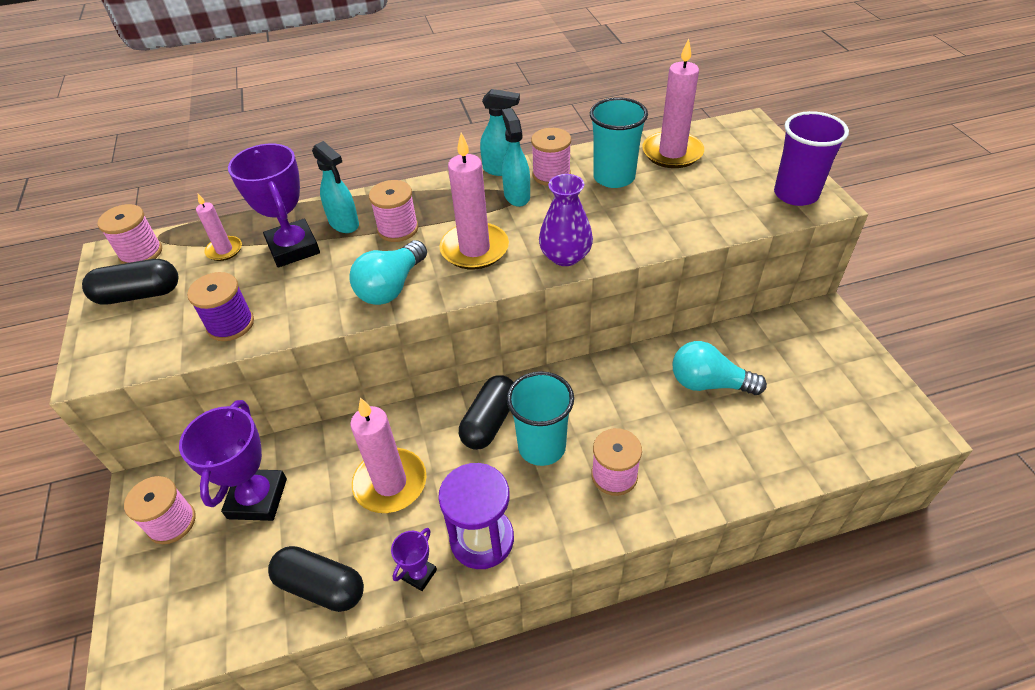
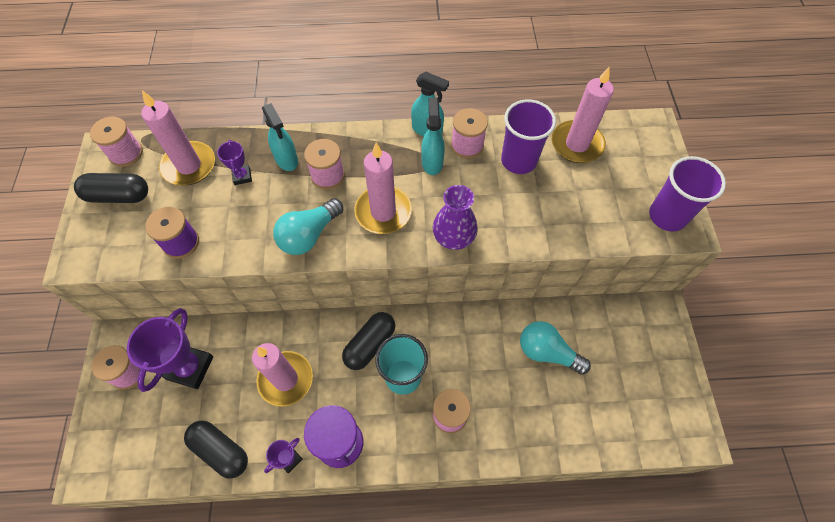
camera: 10 degrees right, 15 degrees up
pink candle [196,194,242,261] -> pink candle [141,90,215,185], size x1.85
purple trophy [228,144,320,267] -> purple trophy [217,140,252,185], size x0.50
turquoise cup [590,97,648,188] -> purple cup [501,99,556,174]

